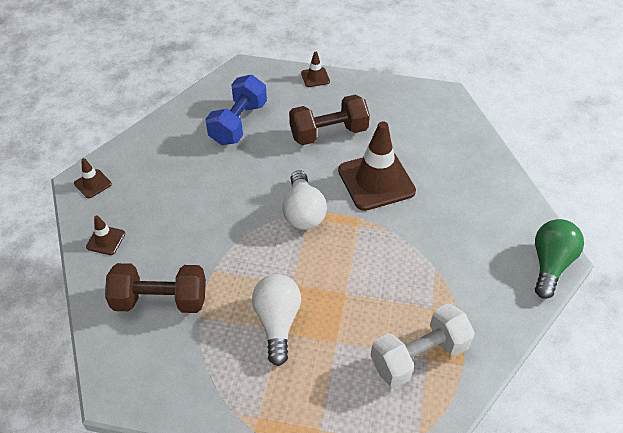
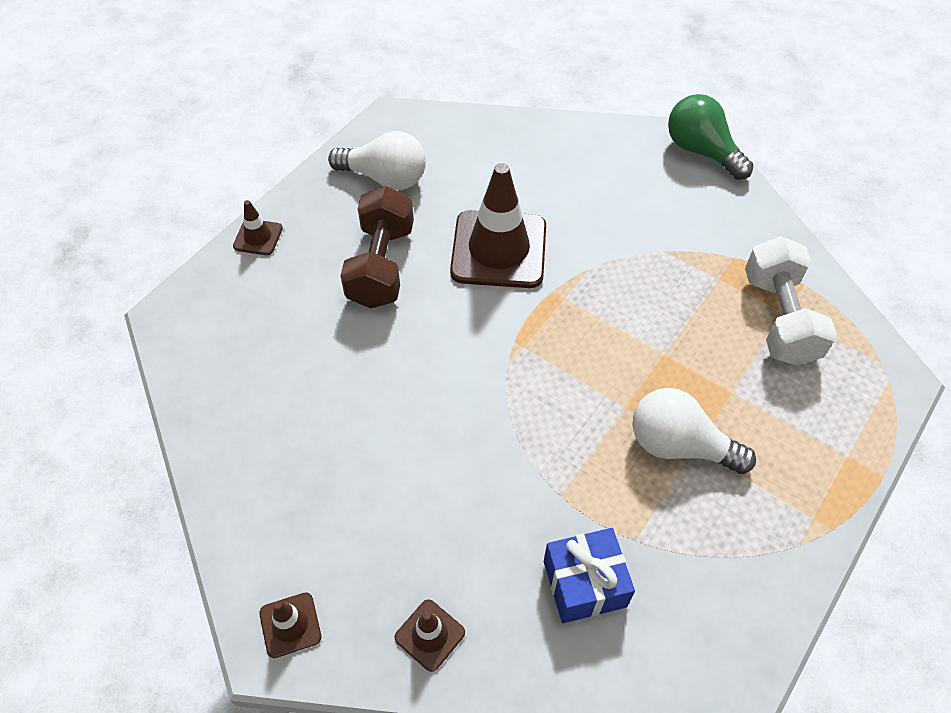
camera: 65 degrees left, 5 degrees up
brown dumbbell [105,263,206,313] -> blue gift [544,528,635,623]
blue dumbbell [205,75,267,145] -> none
white light bulb [282,170,327,230] -> white light bulb moved to [328,131,426,190]

